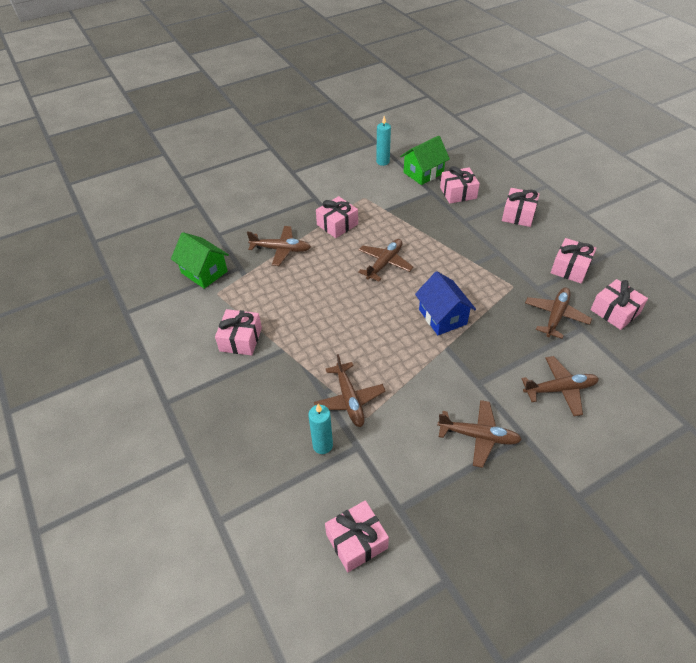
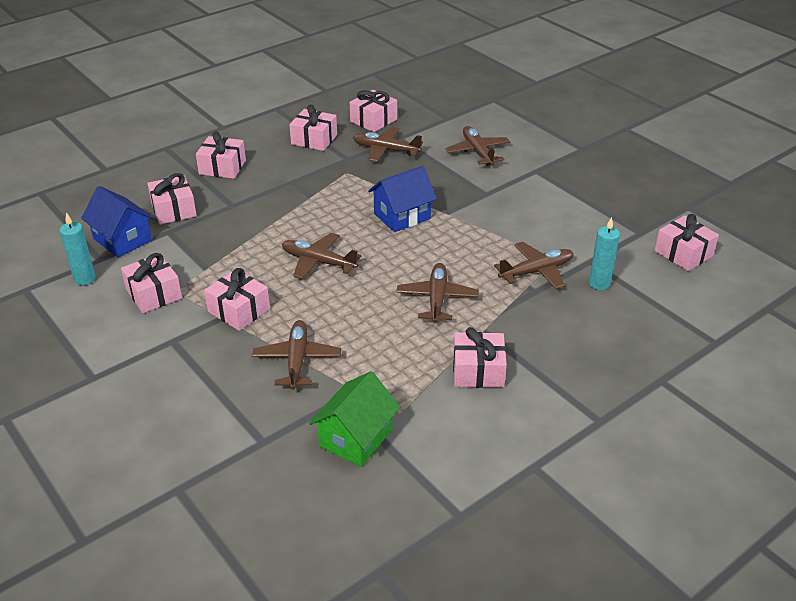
camera: 100 degrees left, 10 degrees down
green house [400,136,450,185] -> blue house [81,186,154,258]
brown plane [437,400,522,468] -> brown plane moved to [396,263,479,323]
none -> pink gift [121,253,182,313]

